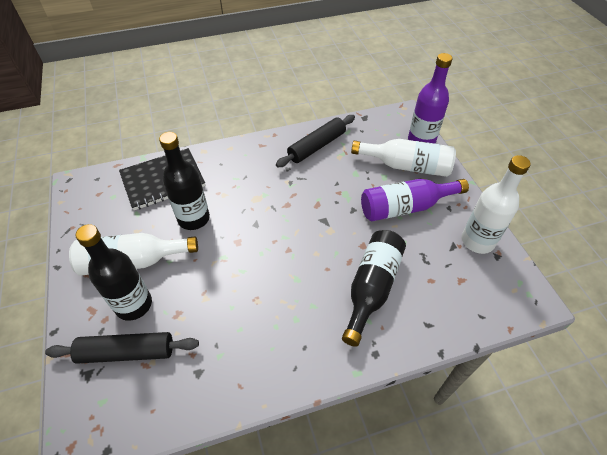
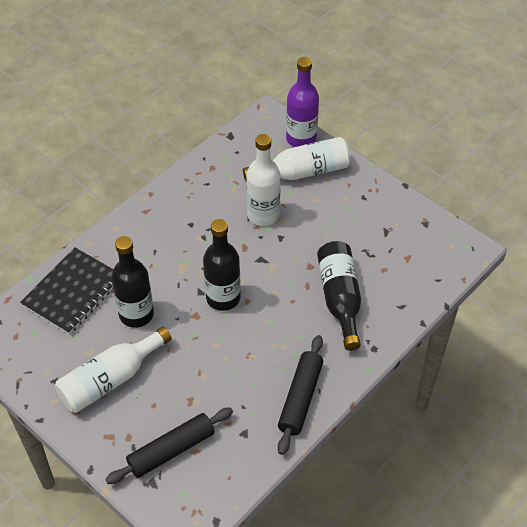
camera: 30 degrees left, 0 degrees up
black bottle [76,224,152,321] -> black bottle moved to [203,219,241,311]
black rolling pin [276,115,355,167] -> black rolling pin moved to [278,335,323,455]
purple bottle [361,179,469,221] -> none
white bottle [462,155,531,254] -> white bottle moved to [246,134,281,226]

